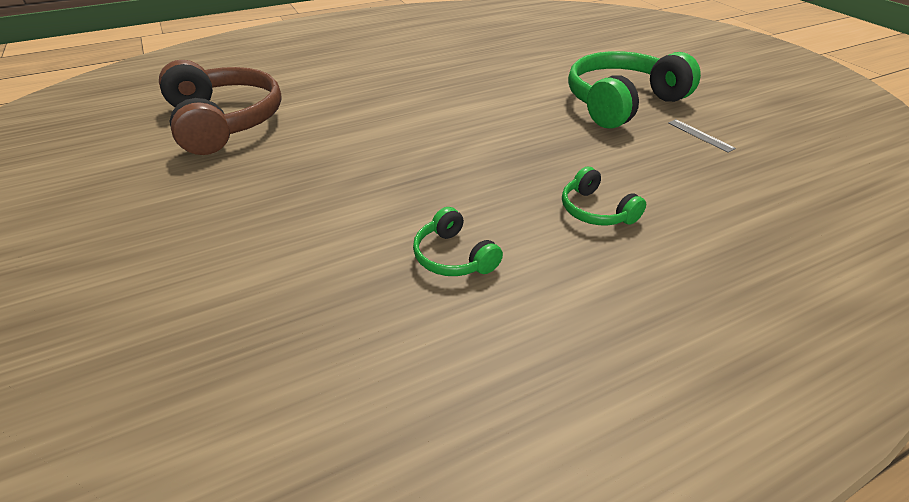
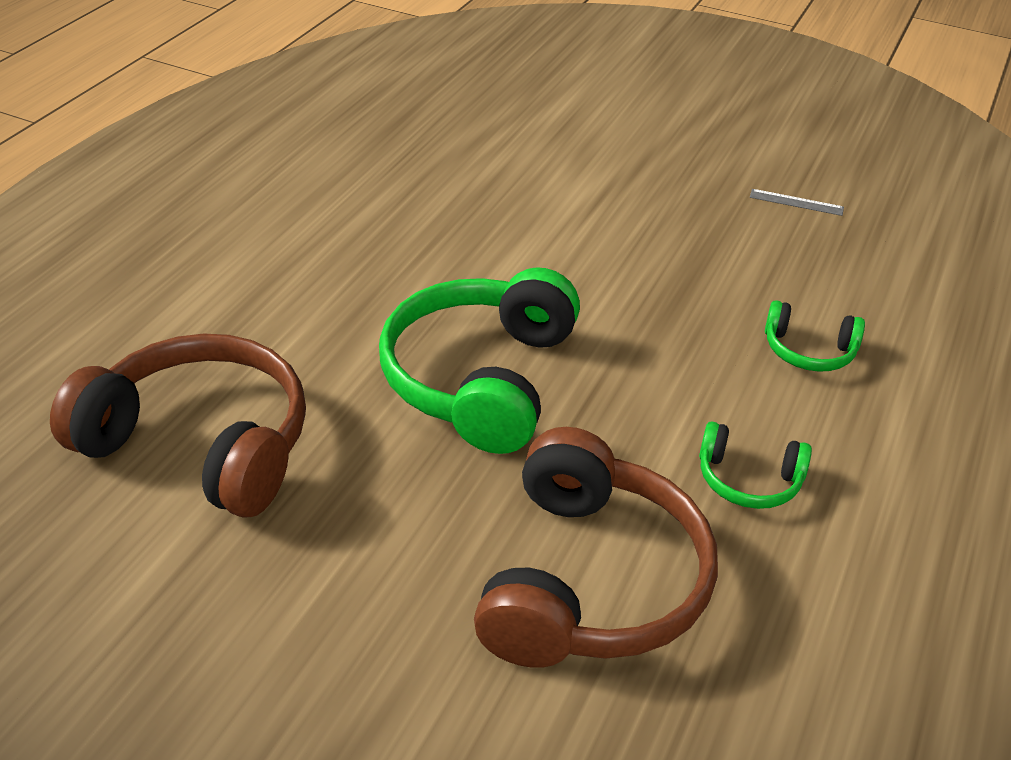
camera: 40 degrees left, 0 degrees up
green headphones [568,51,701,129] -> green headphones moved to [379,267,580,454]
none -> brown headphones [474,427,718,668]

